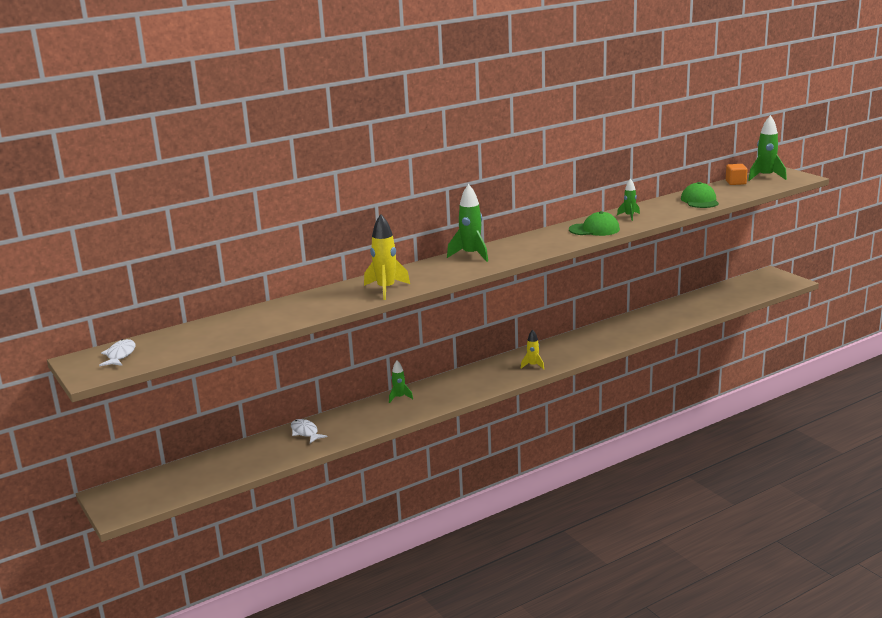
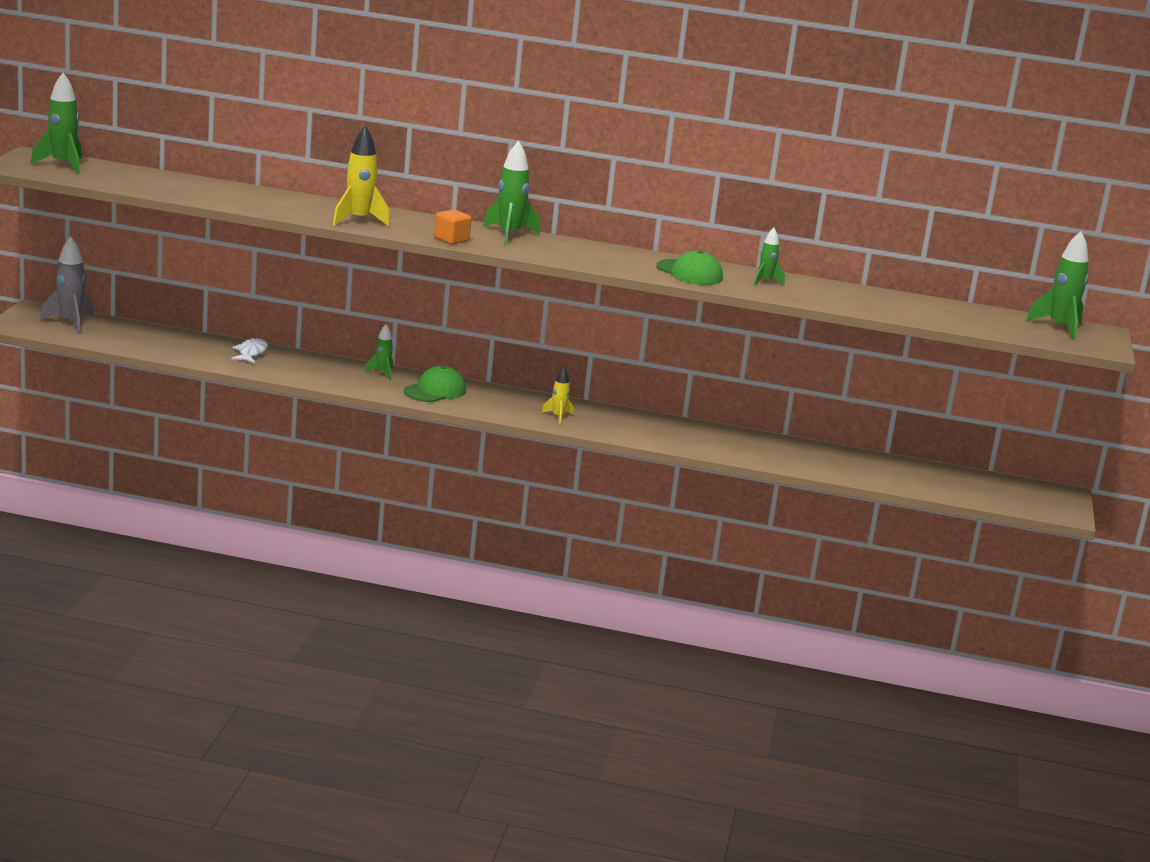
camera: 40 degrees right, 0 degrees up
white fish [99,339,135,366] -> green rocket [31,73,82,174]
green cap [681,182,719,208] -> green cap moved to [404,366,466,402]
orange cube [726,164,748,185] -> orange cube moved to [434,209,472,245]
none -> grey rocket [40,236,94,334]

